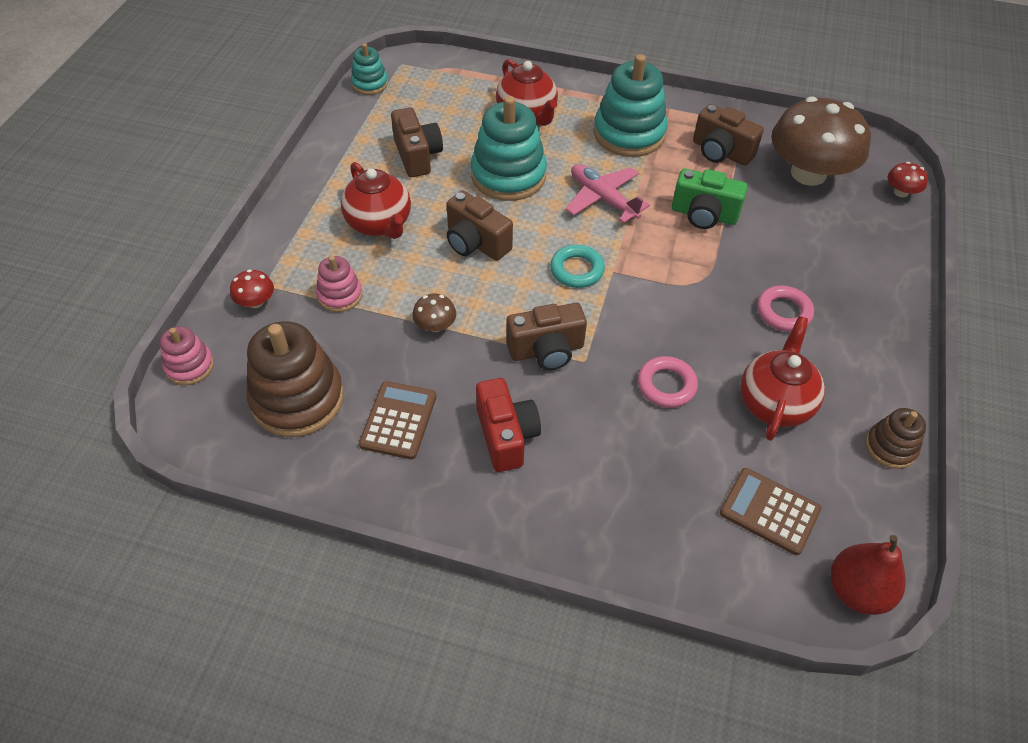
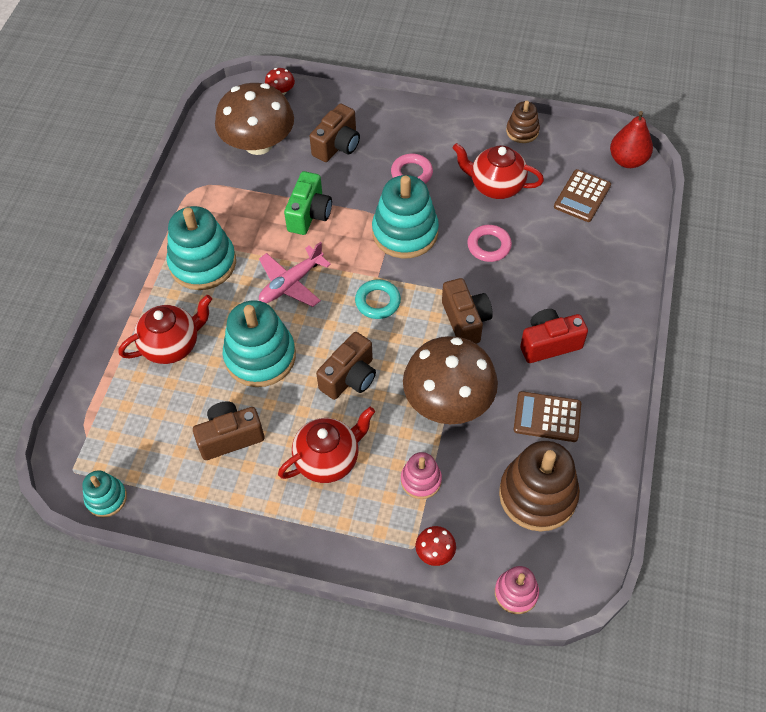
camera: 90 degrees left, 5 degrees up
brown mushroom [412,293,456,332] -> brown mushroom [403,336,498,424], size x2.49
brown camera [693,104,764,166] -> brown camera moved to [310,103,360,162]
none -> turquoise stacking toy [372,175,439,258]

